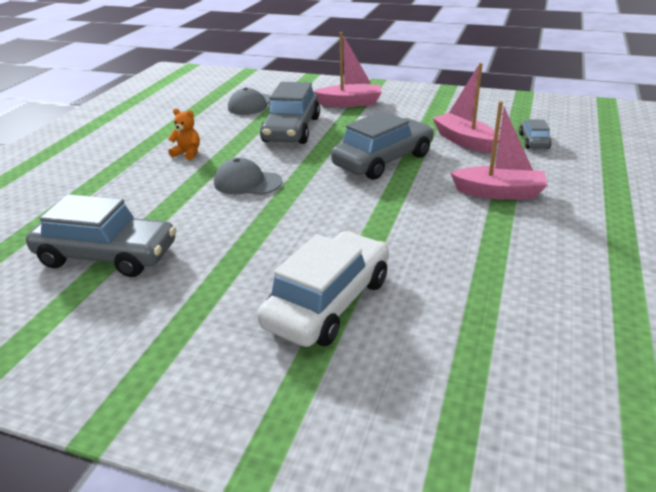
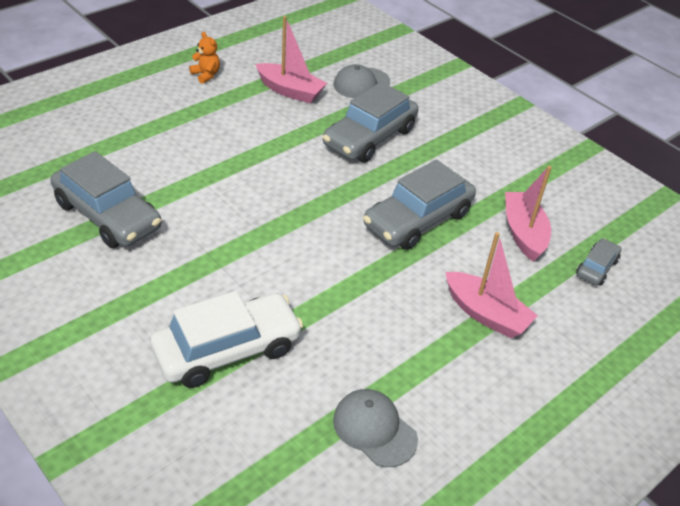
camera: 25 degrees right, 10 degrees up
orange teddy bear [168,109,200,160] -> orange teddy bear moved to [189,32,220,84]
grey cap [214,158,282,195] -> grey cap moved to [333,389,418,467]
pink boat [313,32,382,107] -> pink boat moved to [255,16,327,103]
grey car [331,111,434,180] -> grey car turned 150 degrees clockwise [363,160,476,250]

